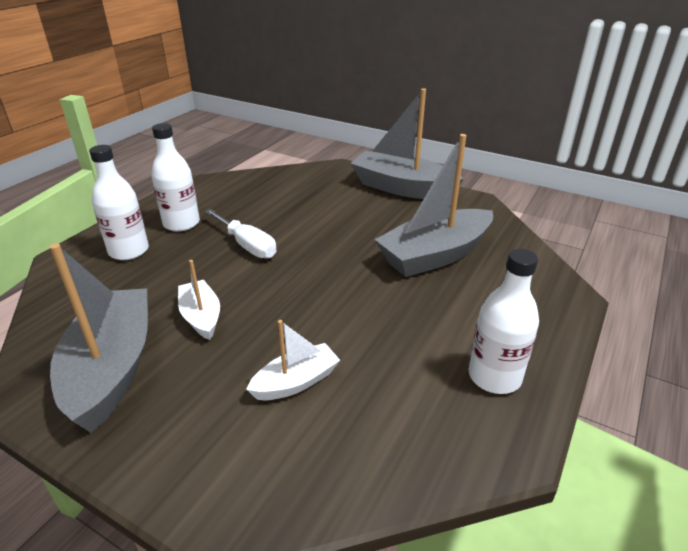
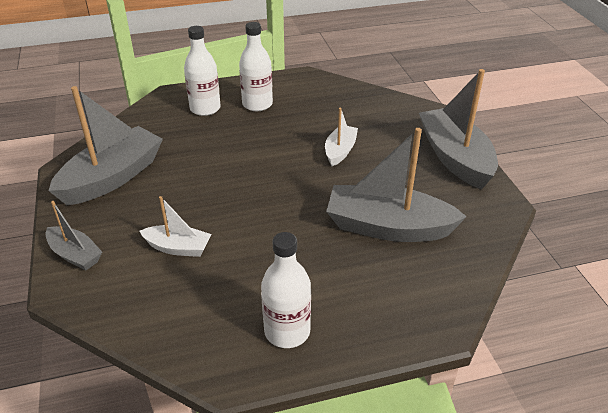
camera: 45 degrees right, 5 degrees up
white boat [178,260,220,340] -> white boat moved to [325,108,358,166]
white screwdriver [205,209,277,259] -> none
none -> grey boat [45,201,102,270]

